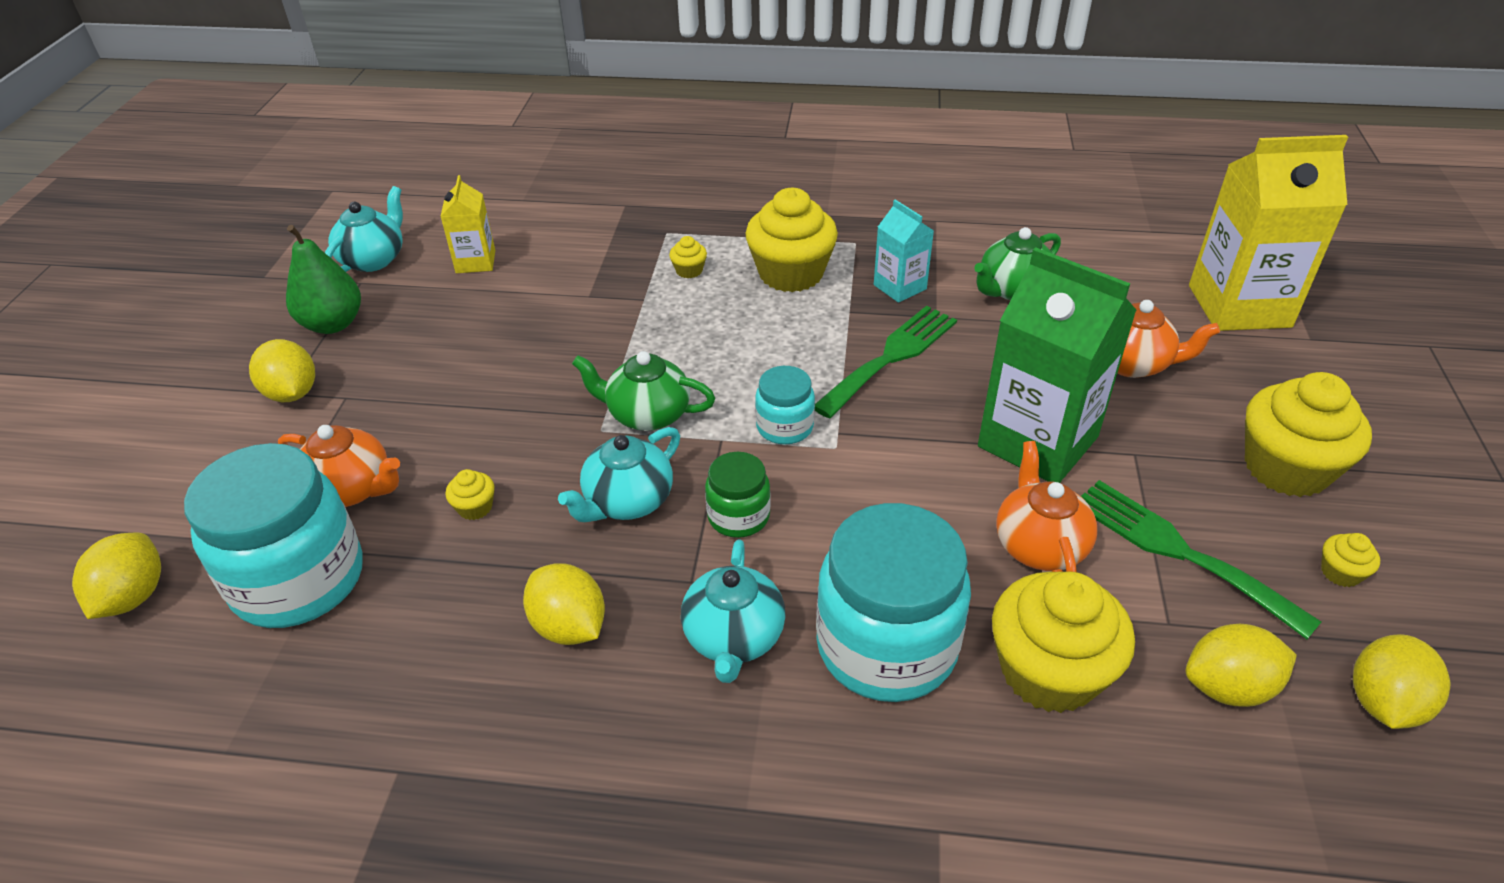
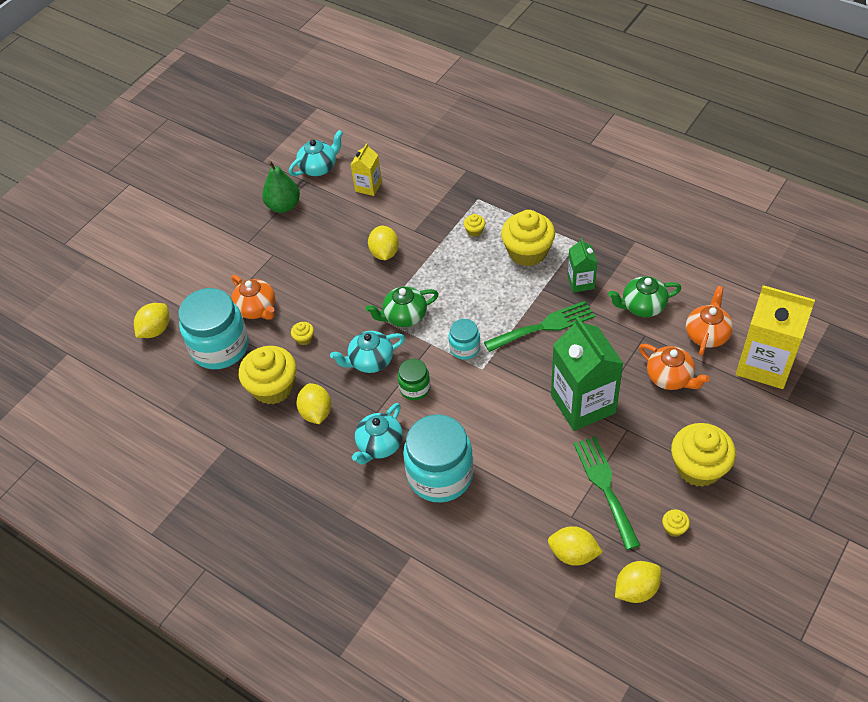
camera: 30 degrees right, 10 degrees up
yellow lemon [249,339,315,402] -> yellow lemon moved to [368,226,399,260]
green teapot [572,351,715,431] -> green teapot turned 60 degrees counterclockwise [366,286,439,327]
turquoise carton [874,200,934,303] -> green carton [567,238,597,293]
yellow cupcake [992,571,1135,713] -> yellow cupcake moved to [239,346,296,404]
orange teapot [996,441,1097,572] -> orange teapot moved to [686,286,733,356]

